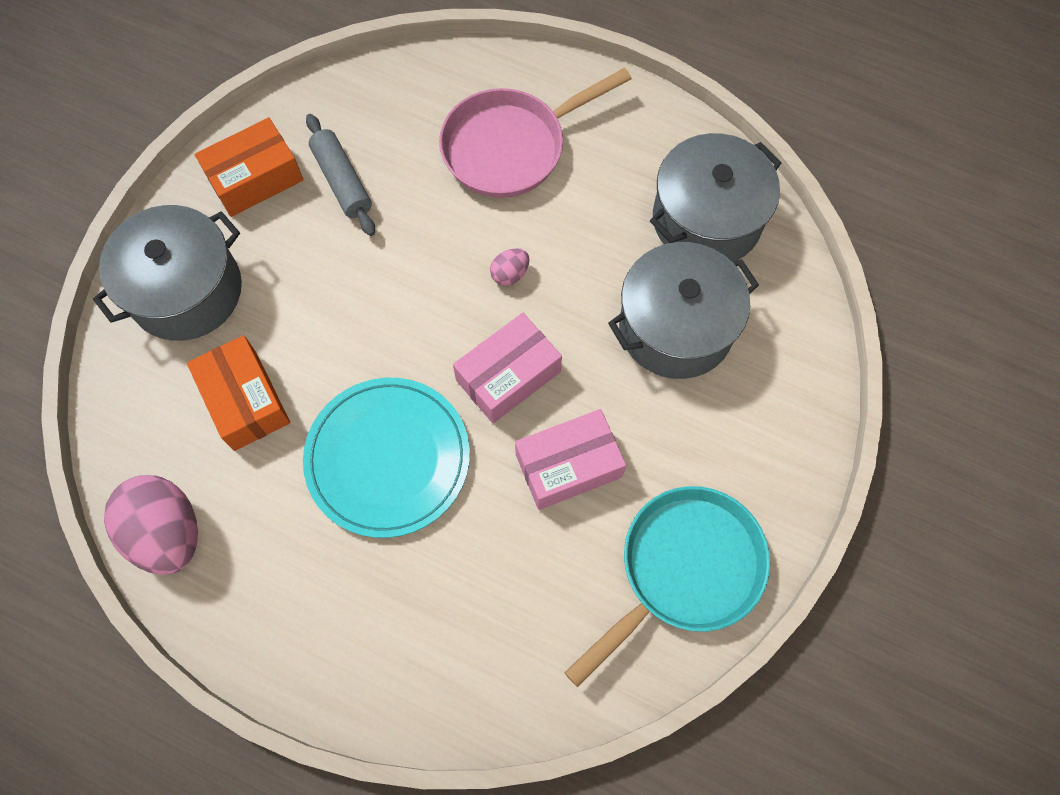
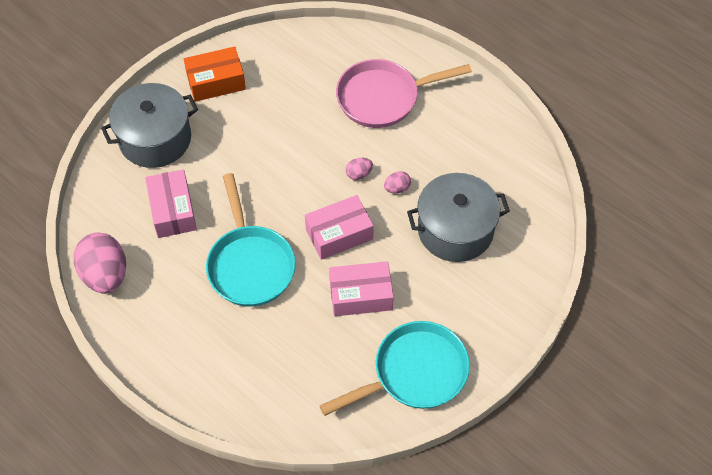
camera: 15 degrees right, 10 degrees down
orange box [187,335,290,451] -> pink box [145,169,197,238]
turquoise plate [303,378,470,538] -> turquoise pan [206,173,296,307]
grey rolling pin [306,114,375,236] -> none
grey pot [650,133,781,262] -> none
none -> pink egg [384,171,411,194]

